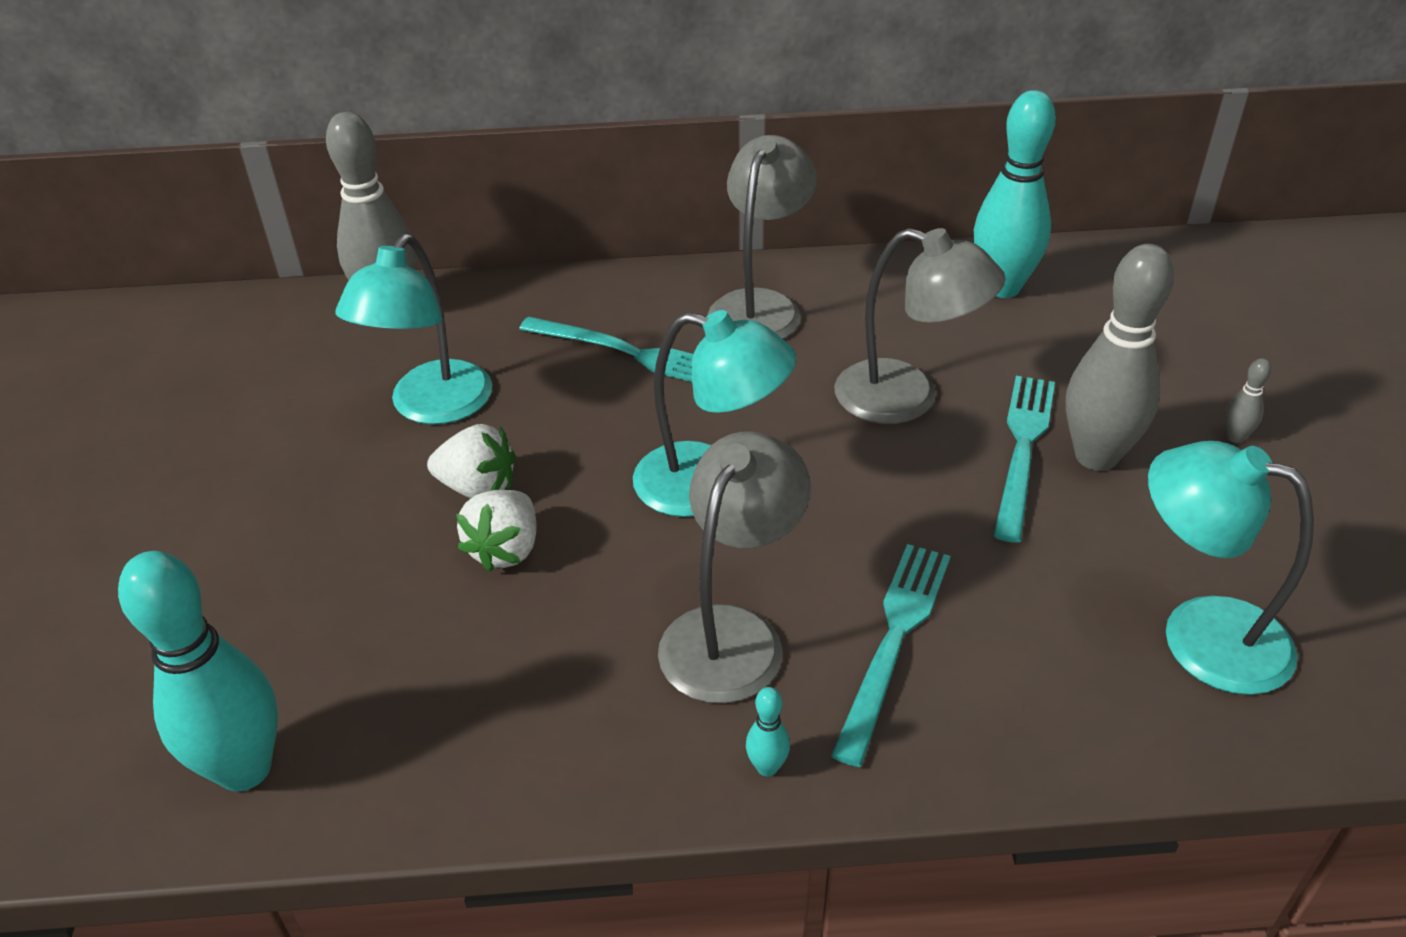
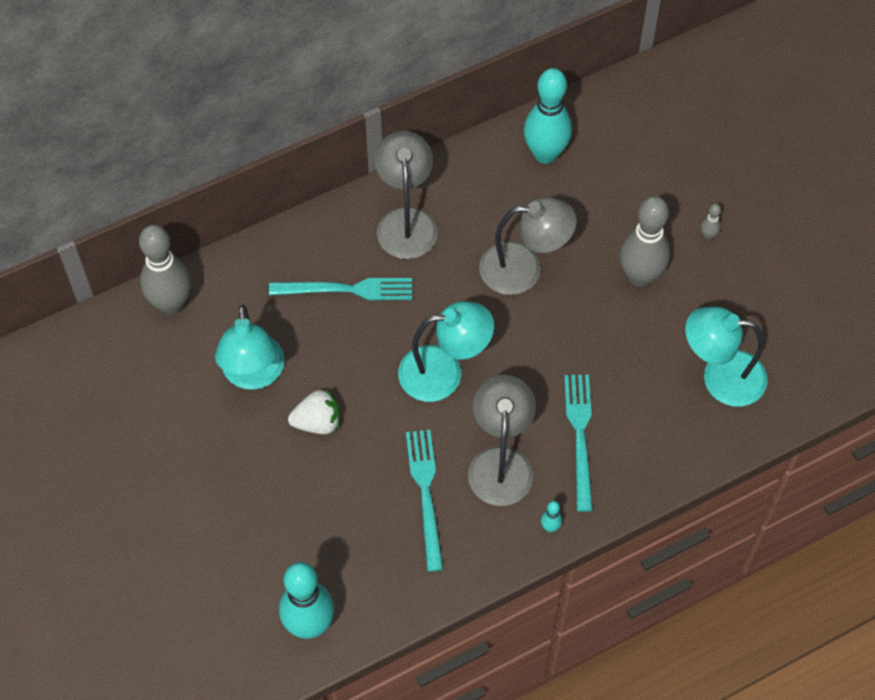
camera: 25 degrees left, 20 degrees up
white strawberry [456,490,537,572] -> none
turquoise fork [994,376,1055,543] -> turquoise fork moved to [406,430,443,572]

